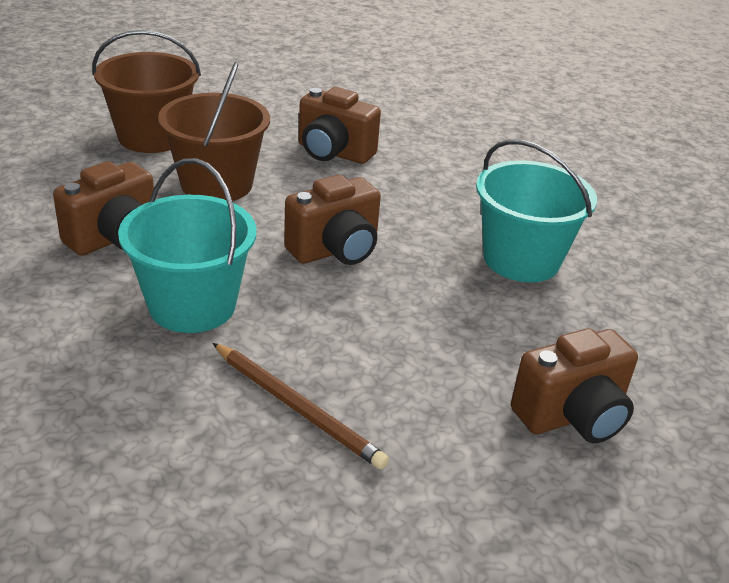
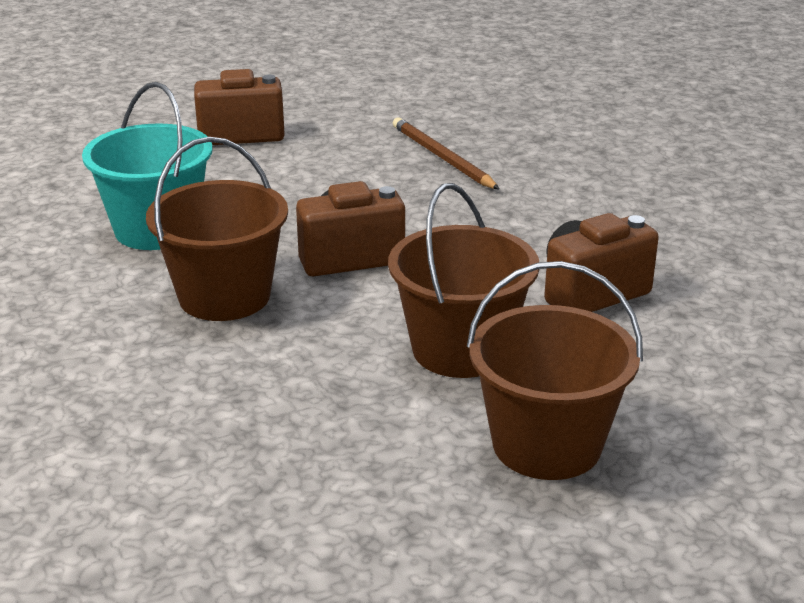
camera: 160 degrees left, 5 degrees down
turquoise bucket [118,158,257,333] -> none
brown camera [299,87,381,164] -> none
none -> brown bucket [146,137,288,321]

